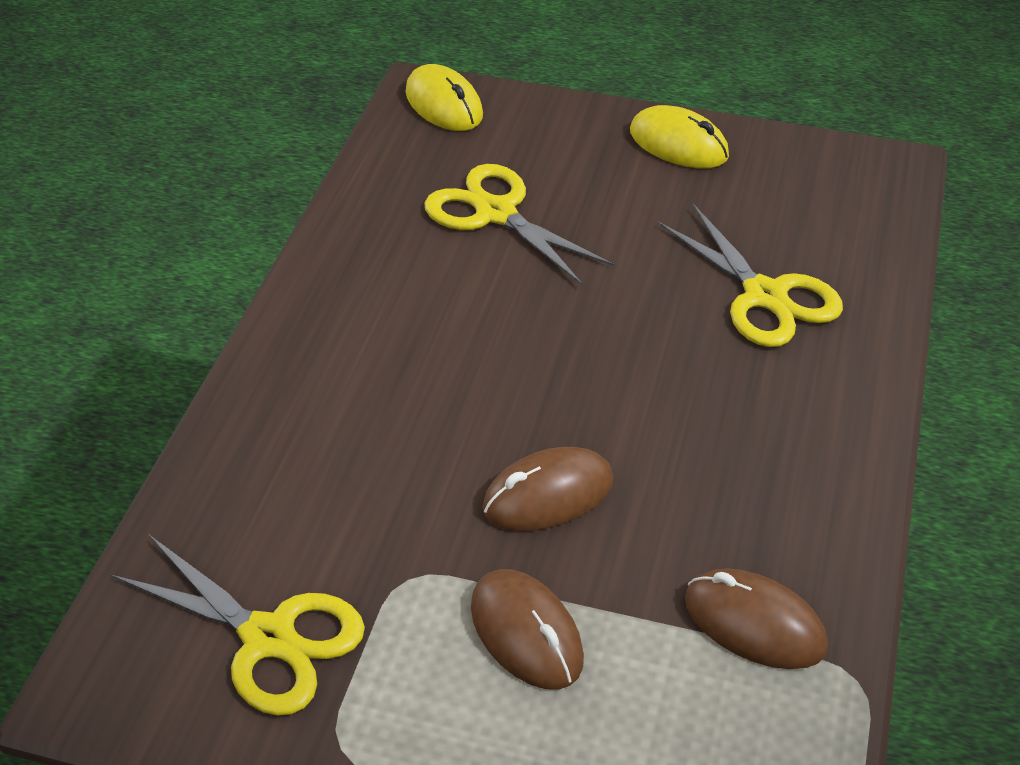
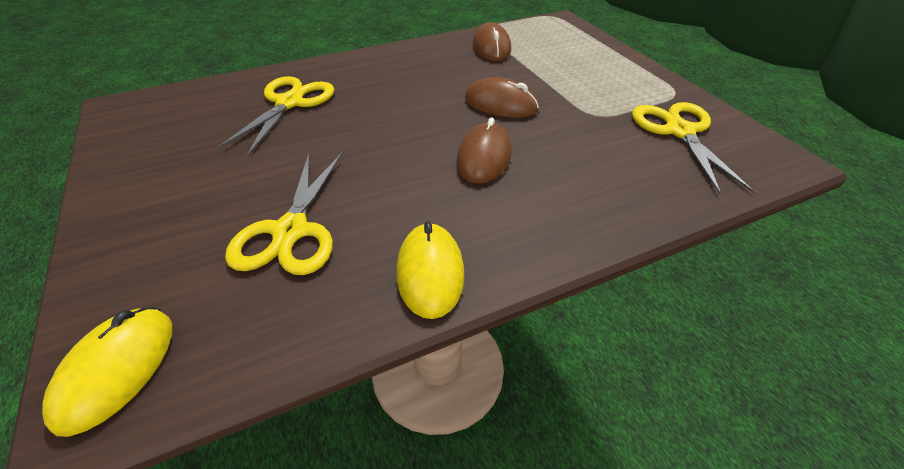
camera: 130 degrees left, 0 degrees up
brown mouse [471,569,584,690] -> brown mouse moved to [456,118,512,184]
yellow mouse [630,105,729,168] -> yellow mouse moved to [396,221,464,319]

